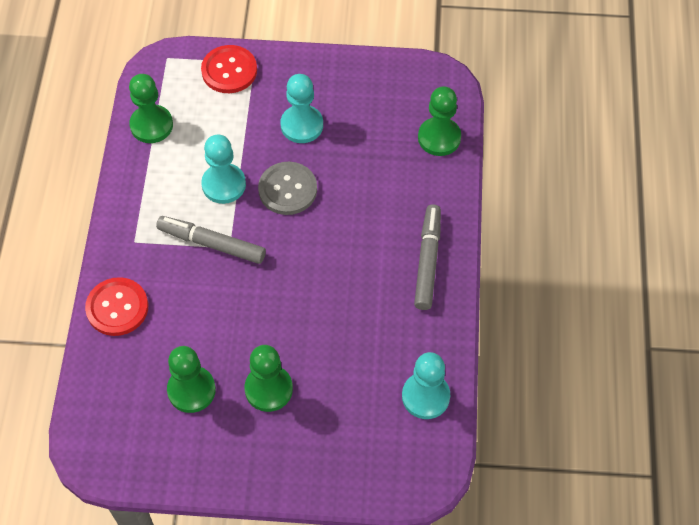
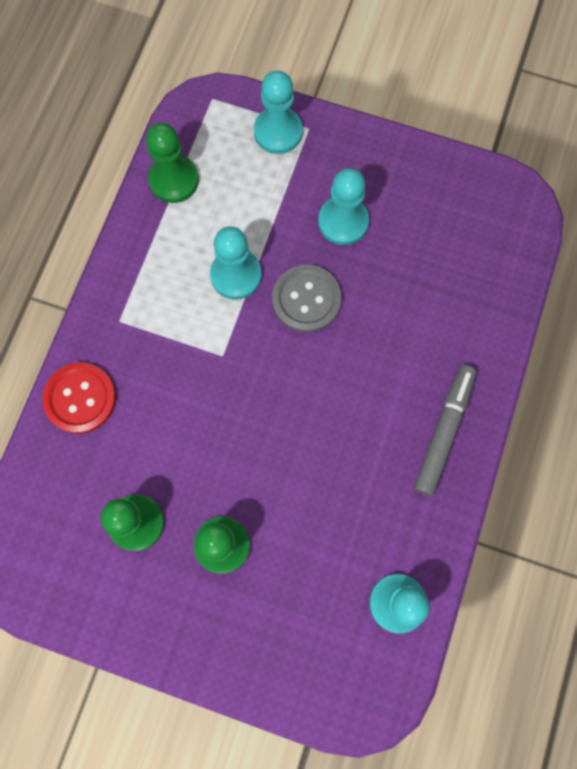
camera: 15 degrees right, 15 degrees up
grey marker [156,216,266,264] -> none
red button [201,45,257,93] -> turquoise pawn [254,71,303,154]
green pawn [418,86,461,156] -> none

